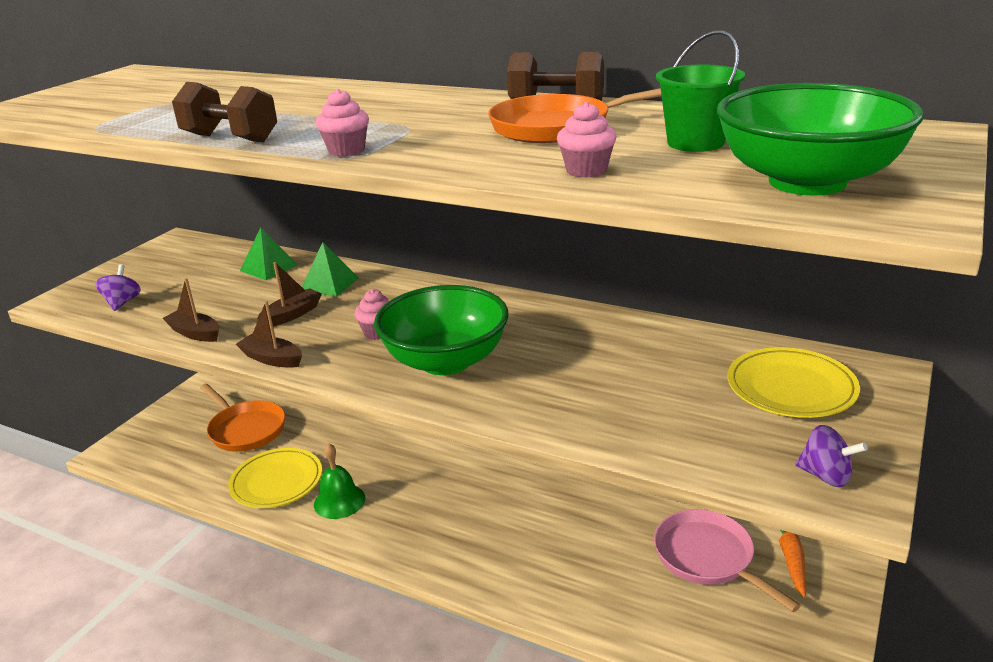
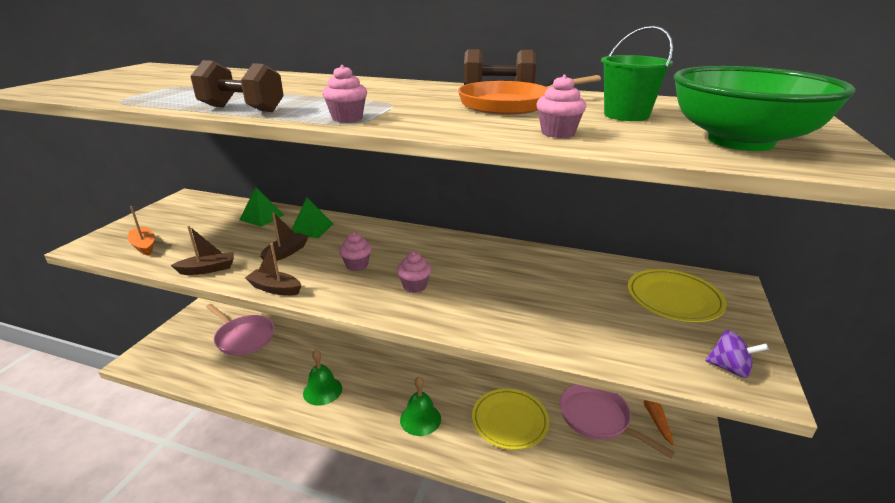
camera: 10 degrees left, 0 degrees up
purple spinning top [95,264,141,311] -> orange boat [128,206,155,256]
brown boat [163,278,219,342] -> brown boat turned 135 degrees clockwise [171,226,234,275]
orange pan [200,384,286,452] -> pink pan [206,304,274,355]
yellow plate [228,448,322,508] -> yellow plate moved to [472,389,549,450]
green bowl [374,285,509,375] -> pink cupcake [397,251,431,293]
none -> green bell [400,377,441,436]

